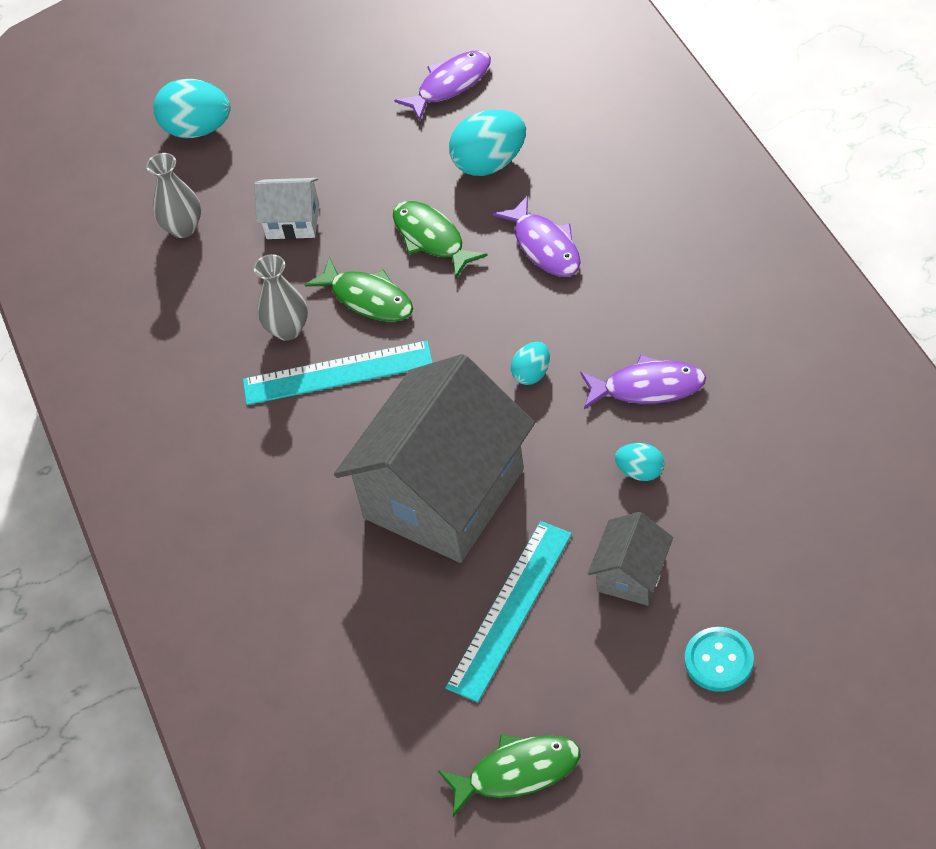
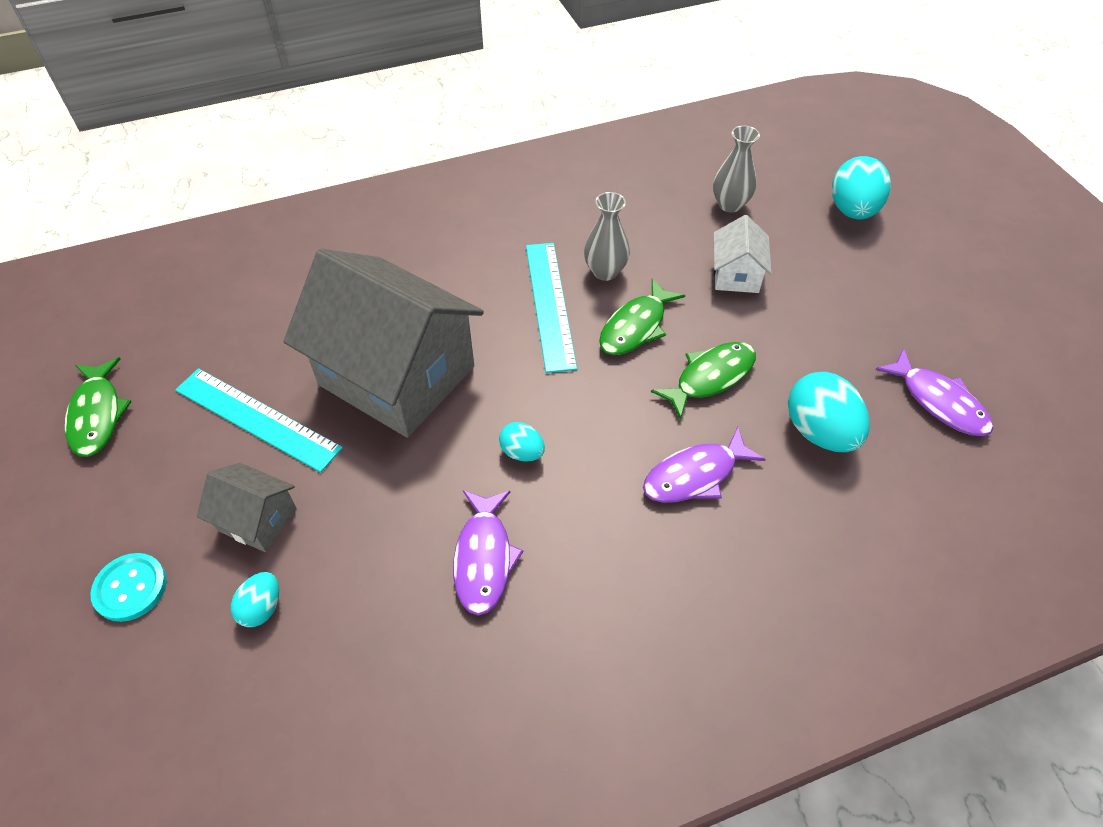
camera: 85 degrees right, 0 degrees up
turquoise egg [615,443,665,481] -> turquoise egg moved to [231,572,279,627]

